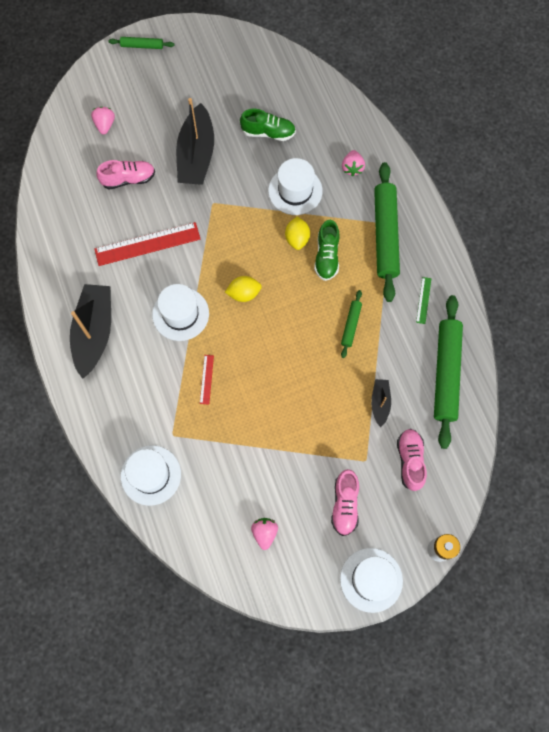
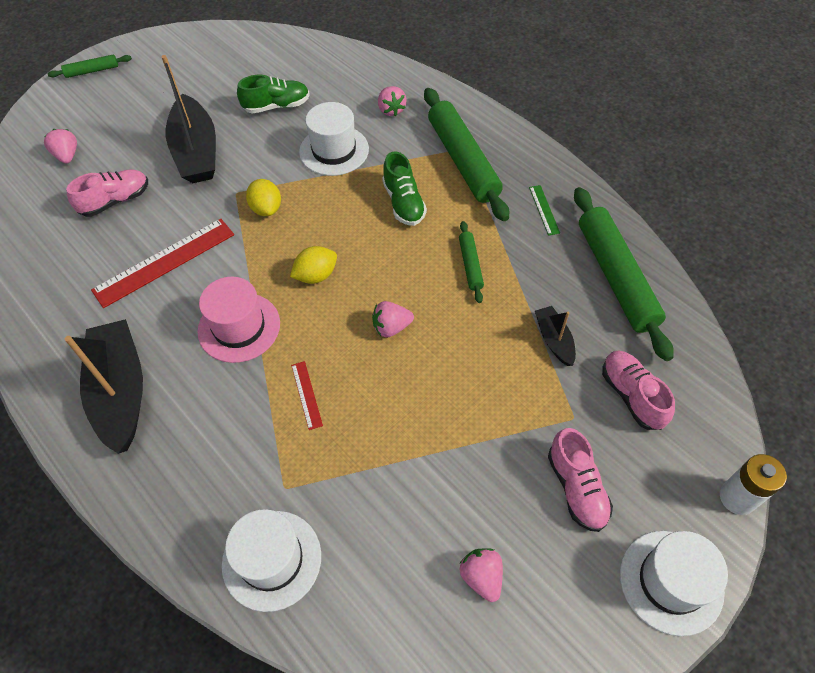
camera: 20 degrees left, 15 degrees down
white hat [152,284,209,341] -> pink hat [197,277,280,363]
yellow lemon [285,216,310,250] -> yellow lemon moved to [246,179,281,216]
none -> pink strawberry [372,301,414,338]

